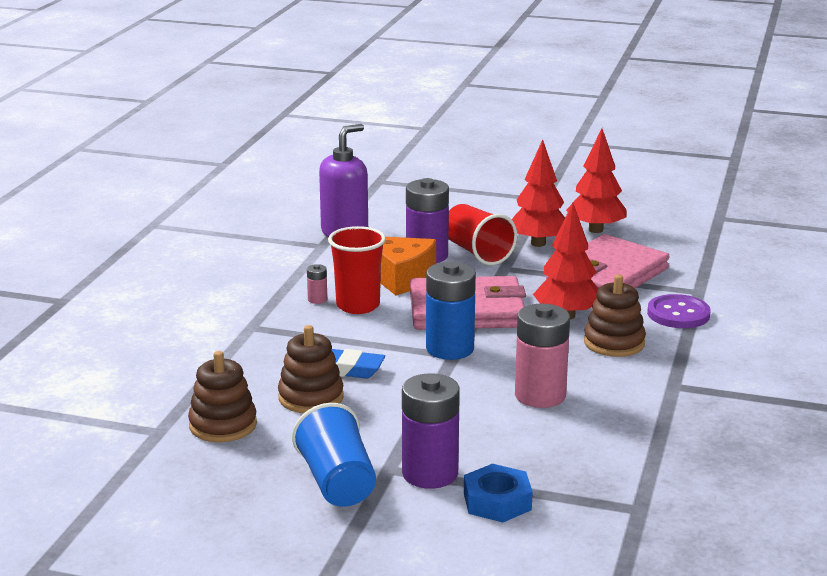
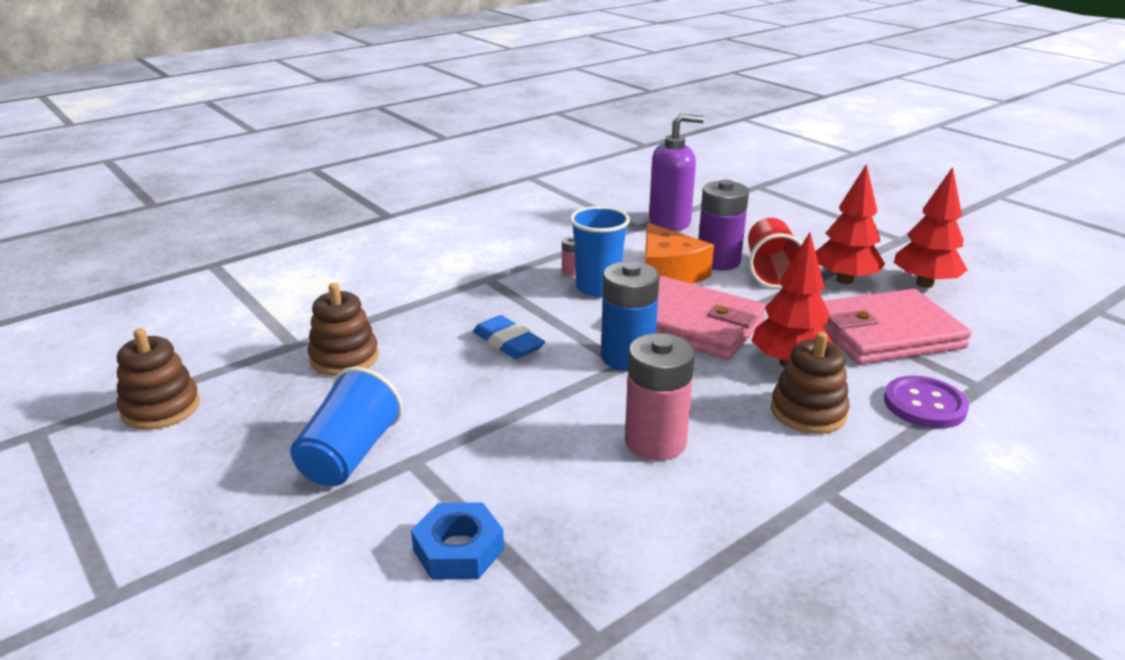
camera: 35 degrees right, 5 degrees up
brown stacking toy [278,325,344,413] -> brown stacking toy moved to [117,328,200,430]
red cup [328,226,386,314] -> blue cup [570,206,630,297]
purple battery [402,374,460,489] -> none

